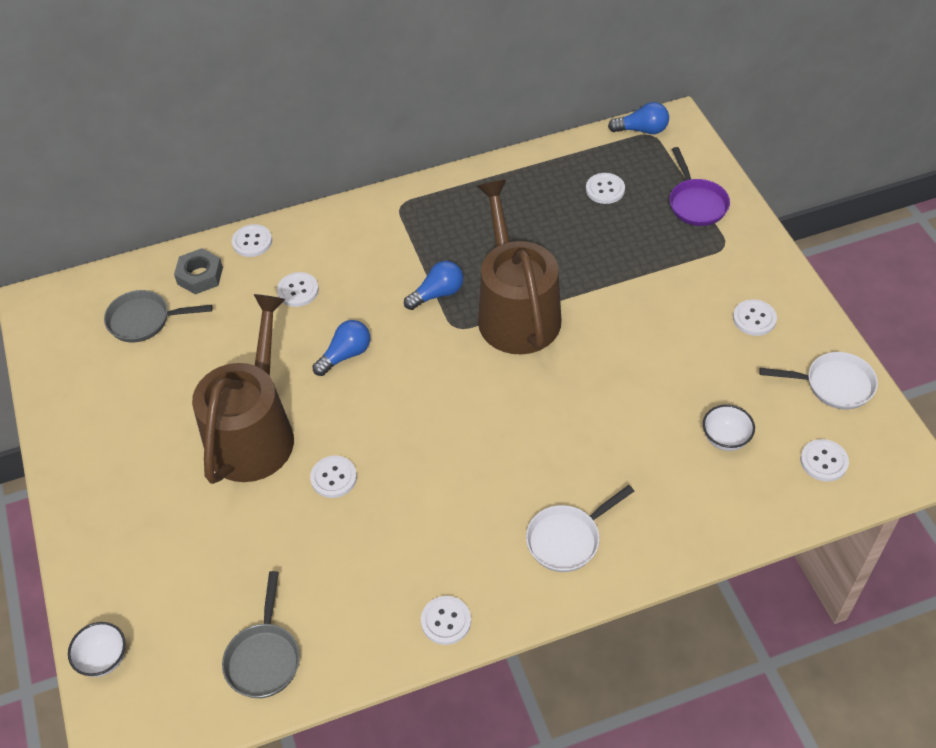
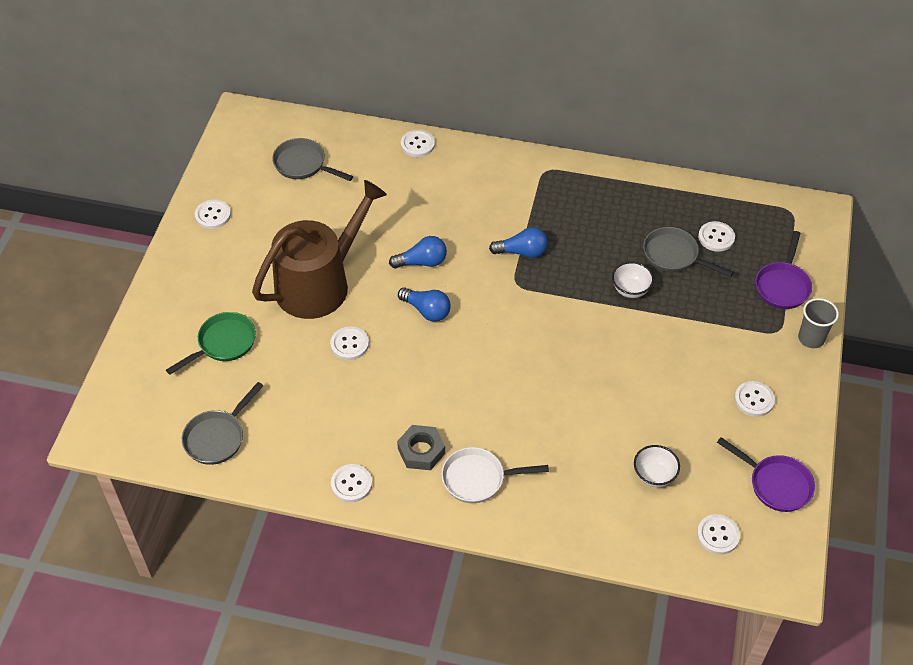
camera: 30 degrees right, 0 degrees up
white bowl [68,622,126,677] -> white bowl moved to [612,262,654,298]
grey nut [174,248,223,294] -> grey nut moved to [397,425,445,470]
white button [277,272,319,307] -> white button moved to [195,199,231,229]
brown watering can [477,180,561,355] -> none
blue light bulb [608,102,669,134] -> blue light bulb moved to [398,287,451,321]
white pan [759,352,878,409] -> purple pan [717,437,815,512]
none -> green pan [166,312,256,375]
none -> grey pan [643,227,734,277]
none -> grey cup [798,298,839,348]

